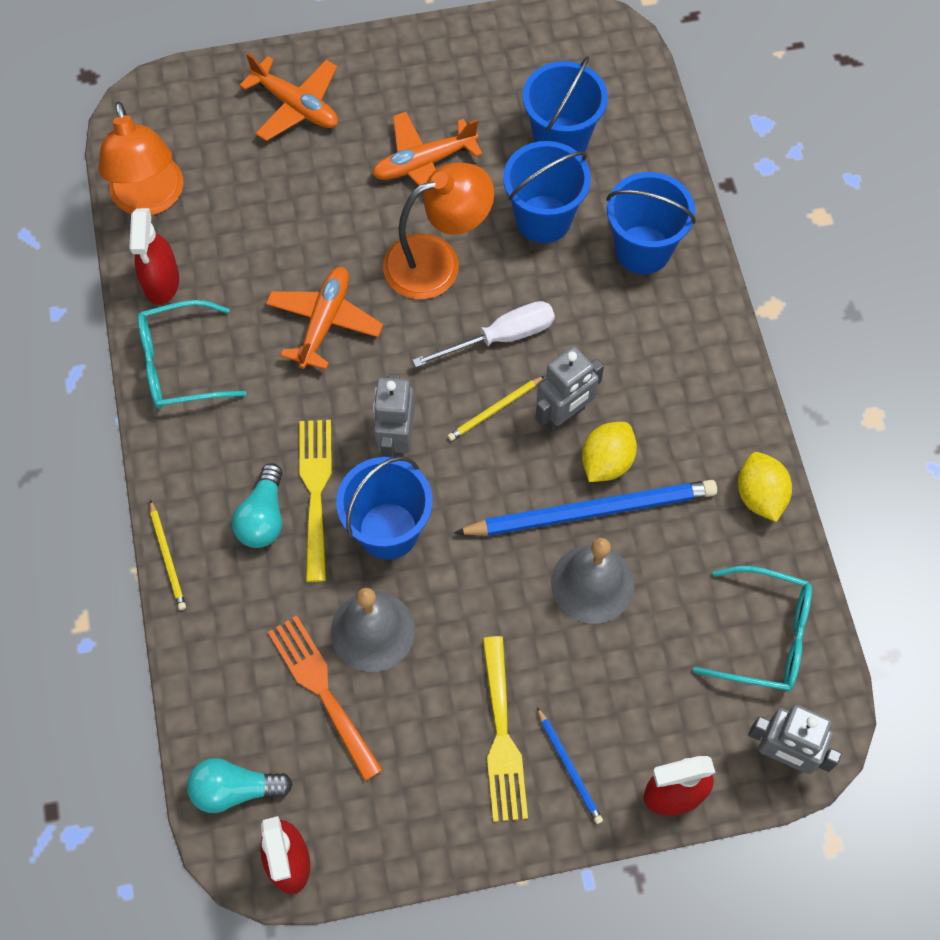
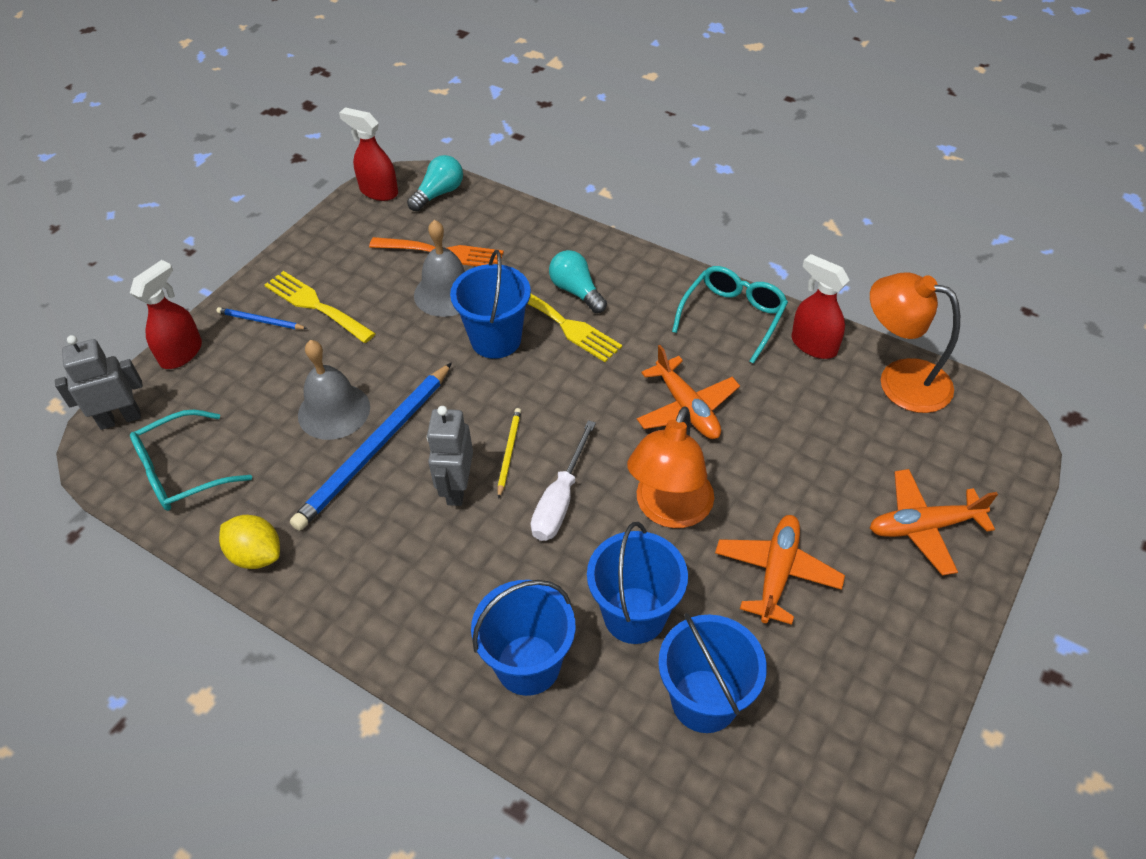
camera: 135 degrees right, 15 degrees down
yellow pencil [150,500,186,610] -> none
grey robot [373,374,415,457] -> none
yellow lemon [582,422,637,482] -> none

